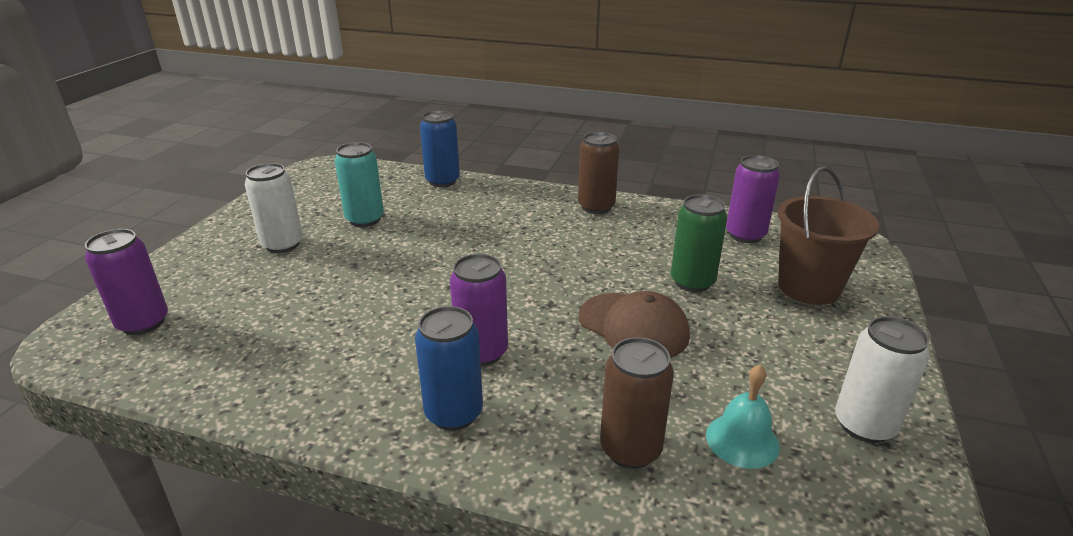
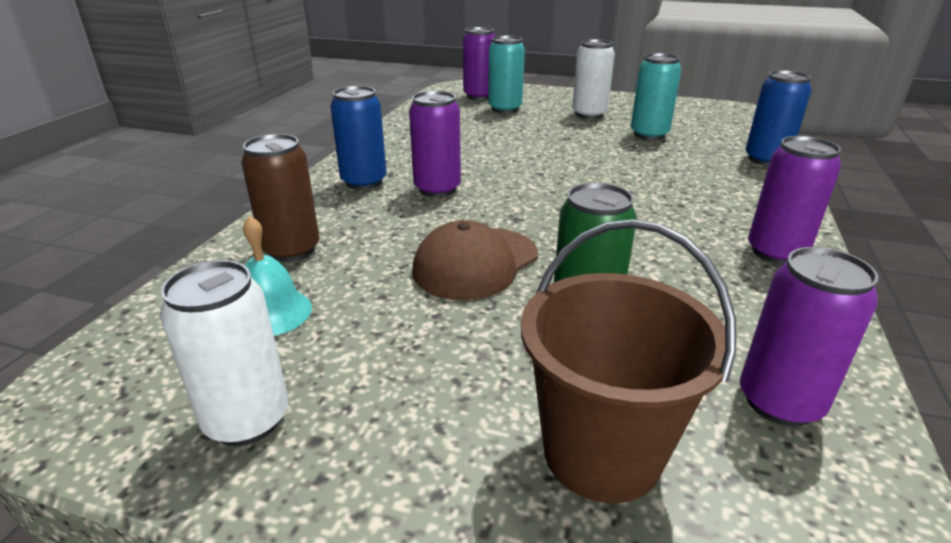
camera: 90 degrees right, 0 degrees up
brown can [578,132,619,214] -> purple can [748,136,841,264]
none -> turquoise can [488,36,525,113]

